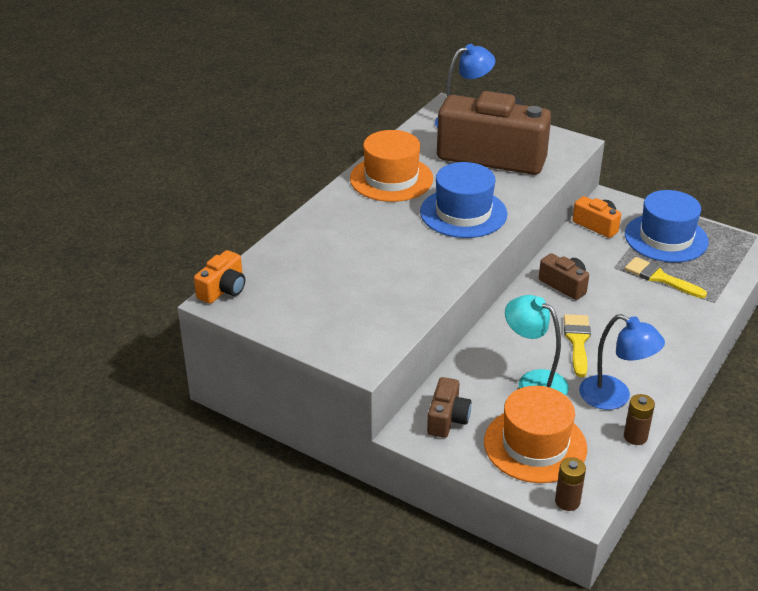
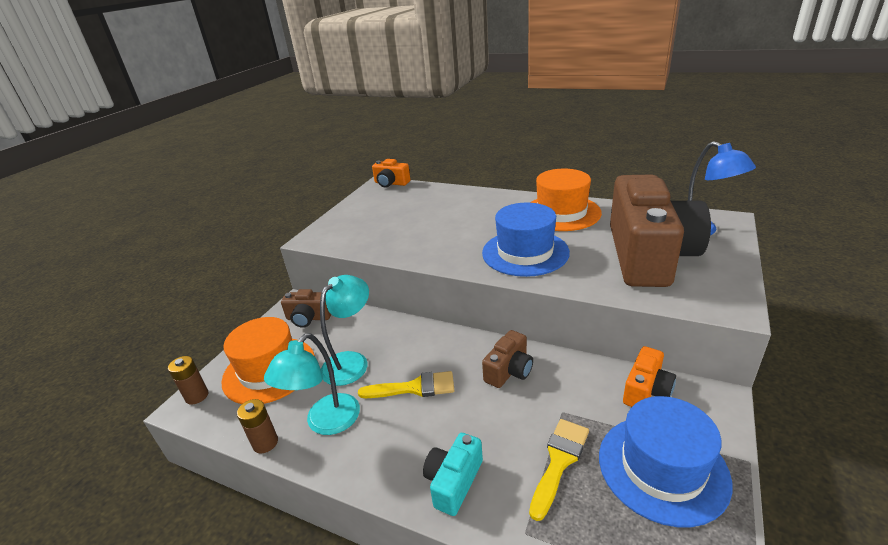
camera: 85 degrees right, 5 degrees down
blue lamp [579,314,665,410] -> turquoise lamp [264,333,360,435]
none -> turquoise camera [423,433,483,516]

